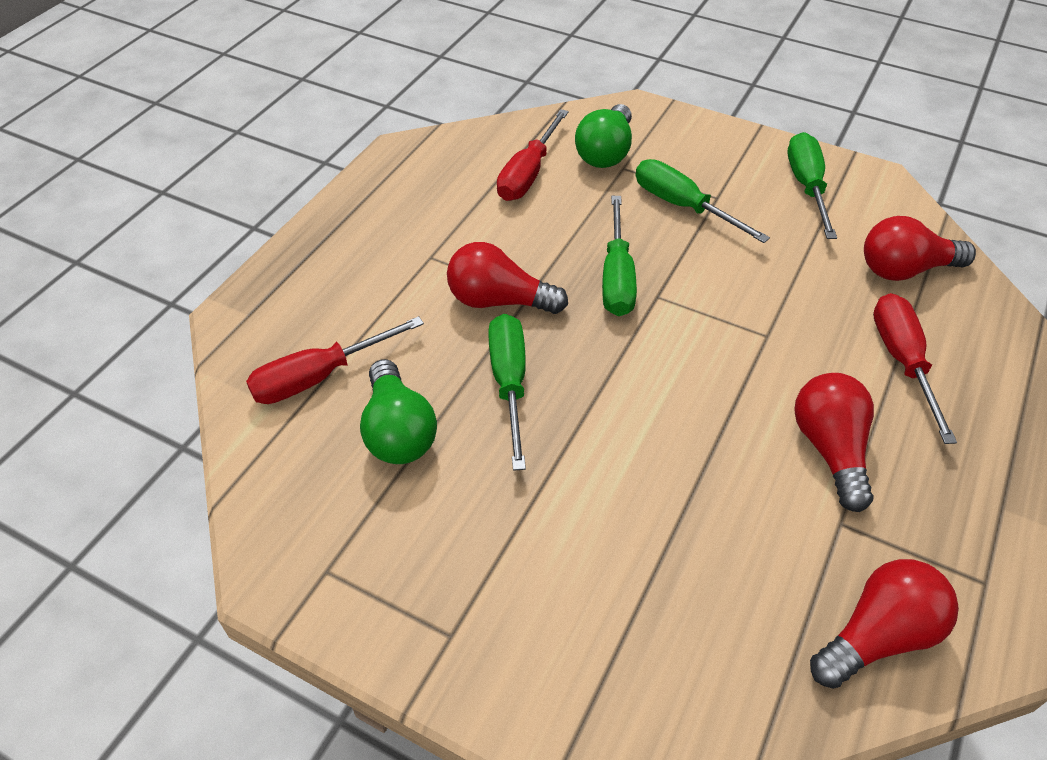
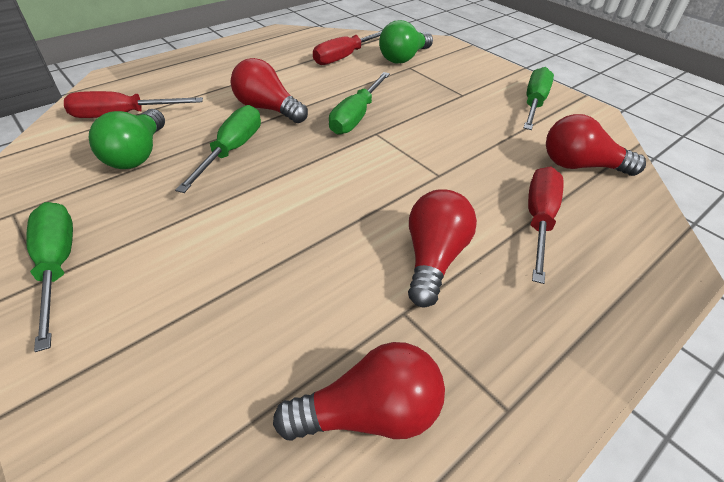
camera: 20 degrees right, 5 degrees down
green screwdriver [636,159,770,243] -> green screwdriver moved to [26,202,73,352]

